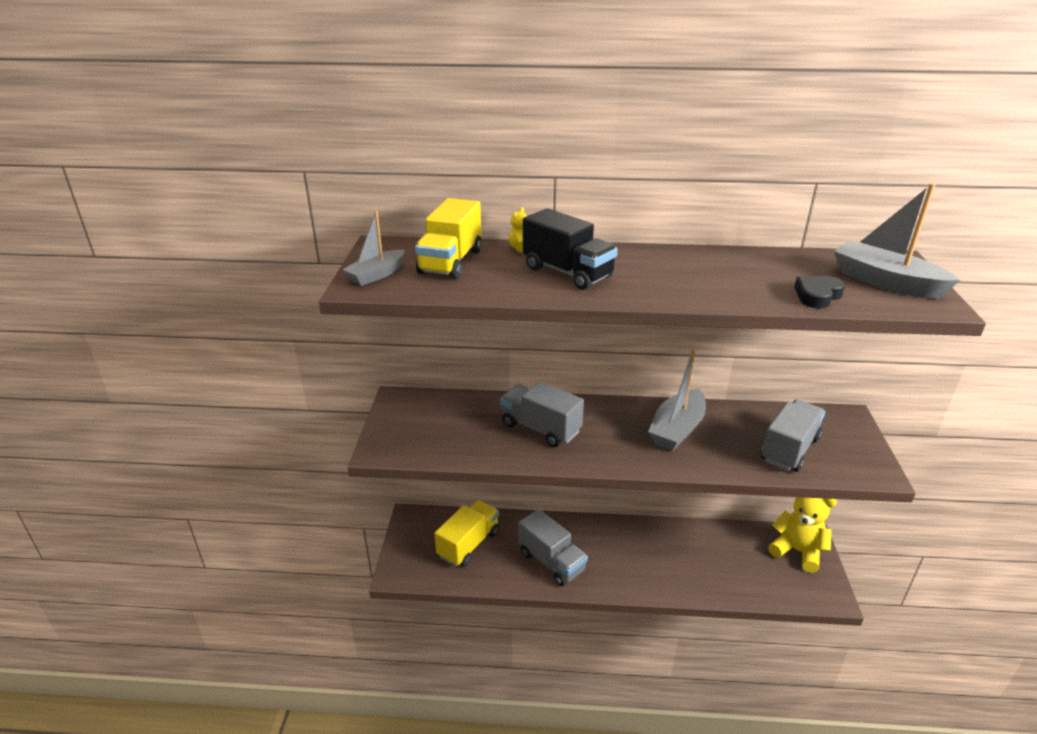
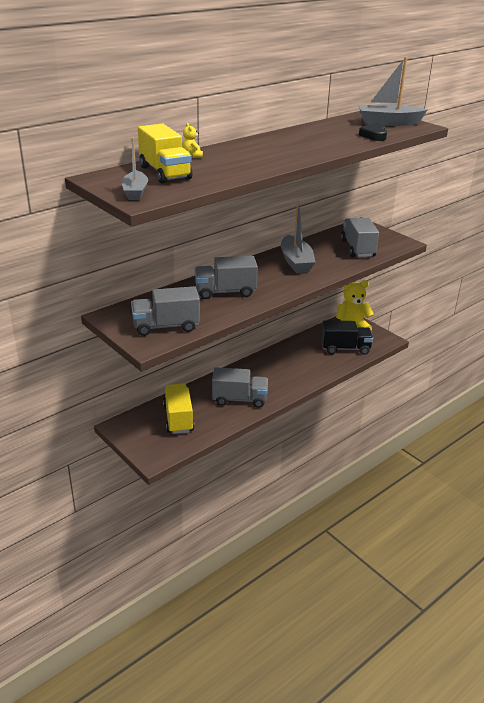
camera: 45 degrees left, 0 degrees up
black truck [523,208,618,290] -> black truck moved to [321,320,373,355]
none -> grey truck [131,286,200,336]

